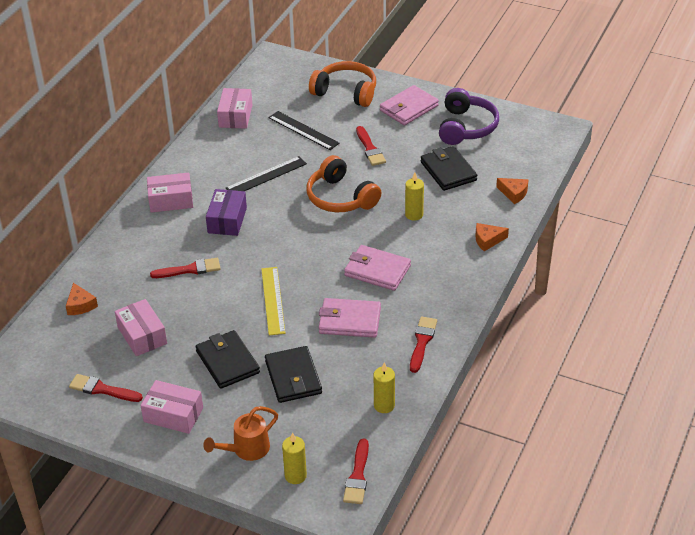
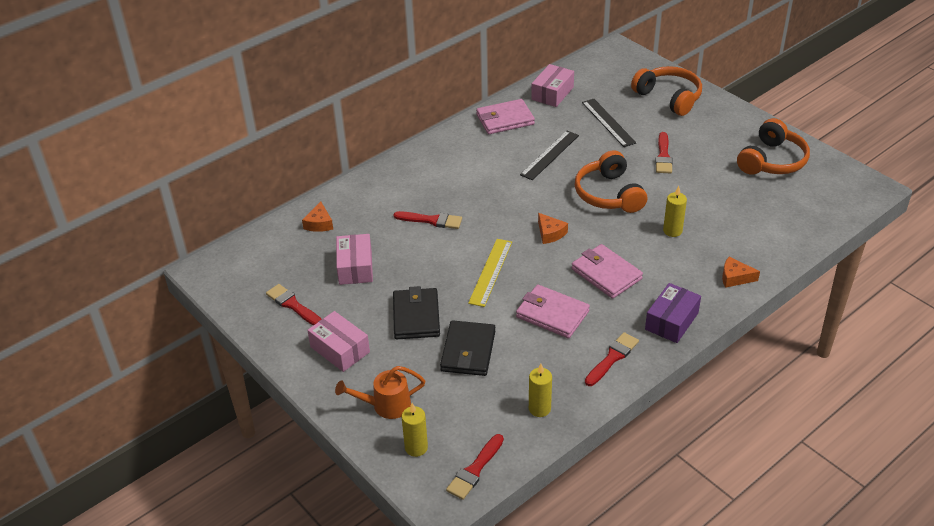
camera: 25 degrees right, 0 degrees up
pink box [147,172,193,213] -> none
purple box [206,189,247,236] -> purple box moved to [645,283,701,343]
black ruler [226,156,307,191] -> black ruler turned 45 degrees counterclockwise [520,131,579,180]
pink wallet [380,85,439,126] -> pink wallet moved to [476,99,535,134]
black wallet [421,146,477,191] -> none
purple headphones [439,88,499,145] -> orange headphones [737,118,810,175]
orange cheese [496,178,529,204] -> orange cheese moved to [538,213,568,244]

